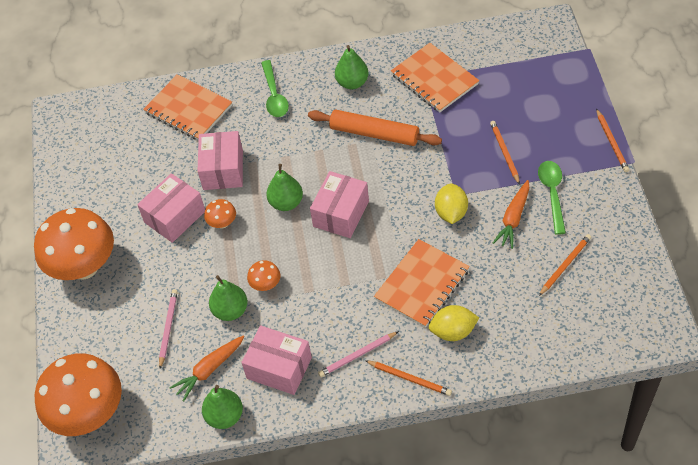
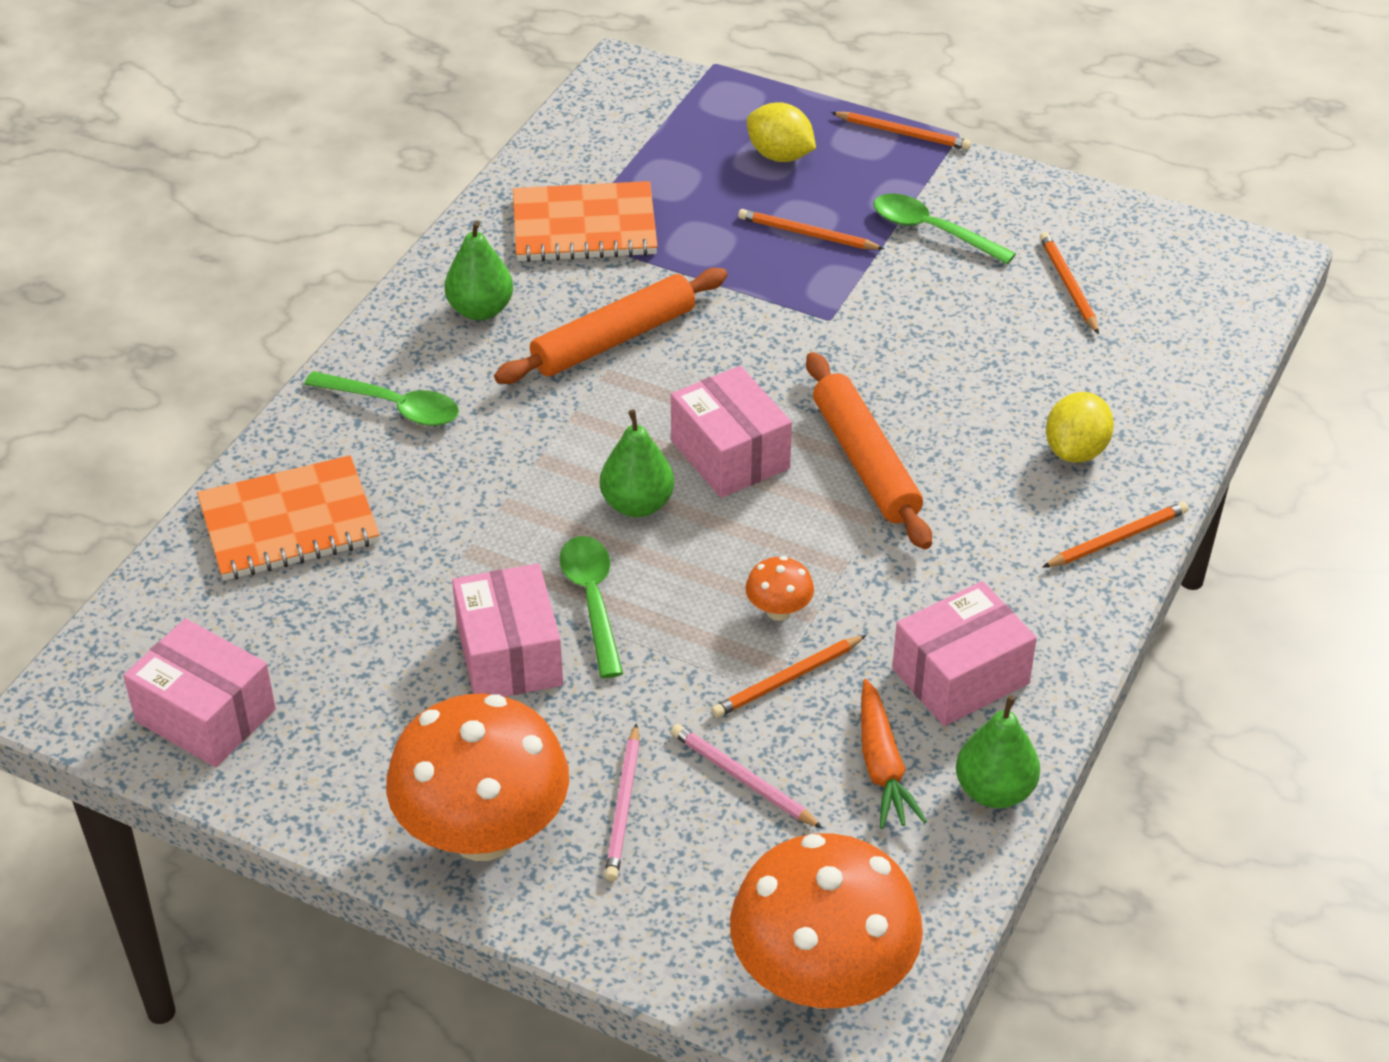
camera: 60 degrees left, 10 degrees down
pink box [197,131,243,190] -> pink box moved to [123,618,276,767]
orange mushroom [204,199,236,228] -> green spoon [560,536,623,678]
green pear [209,275,248,321] -> orange pencil [711,635,866,718]
pink pencil [318,331,399,377] -> pink pencil moved to [605,723,640,881]
orange notebook [374,239,470,328] -> none
yellow lemon [435,183,468,224] -> yellow lemon moved to [747,102,816,162]
orange carrot [493,180,529,249] -> none
none -> orange rolling pin [806,352,932,549]

